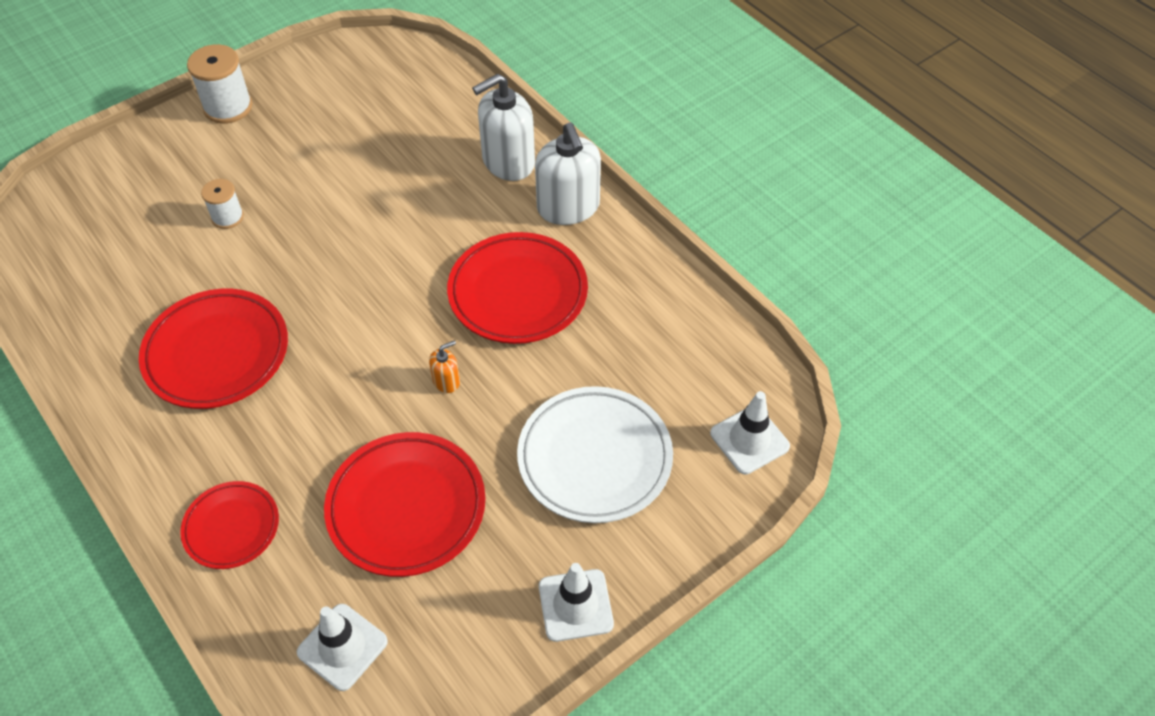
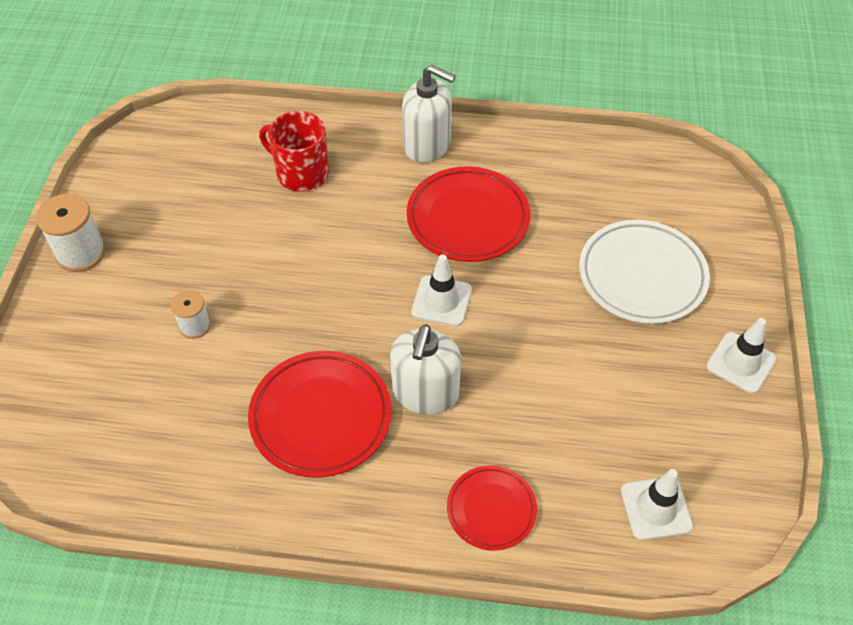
camera: 45 degrees left, 0 degrees up
red plate [324,432,486,577] -> none
orange soap dispenser [429,340,460,393] -> none
white soap dispenser [472,74,535,181] -> white soap dispenser moved to [390,324,461,415]
white traffic cone [710,391,790,474] -> white traffic cone moved to [411,254,472,326]
none -> red mug [259,111,329,192]

